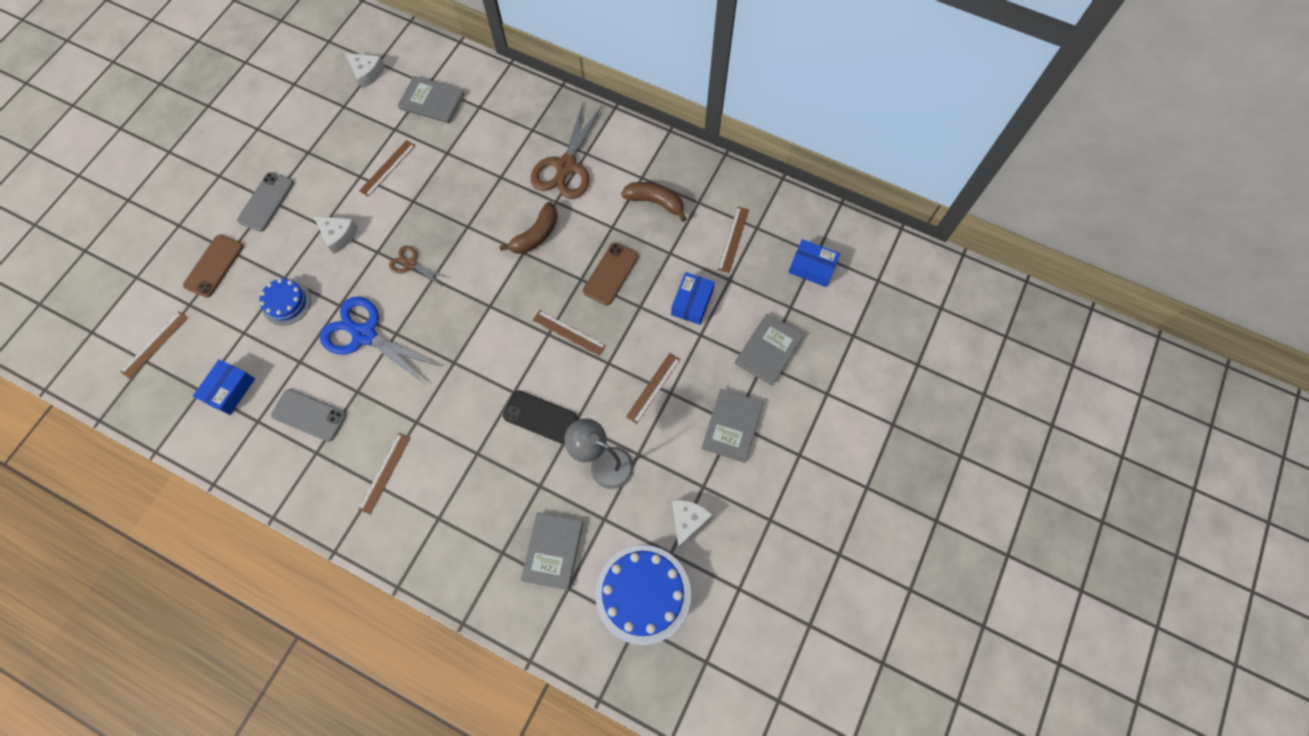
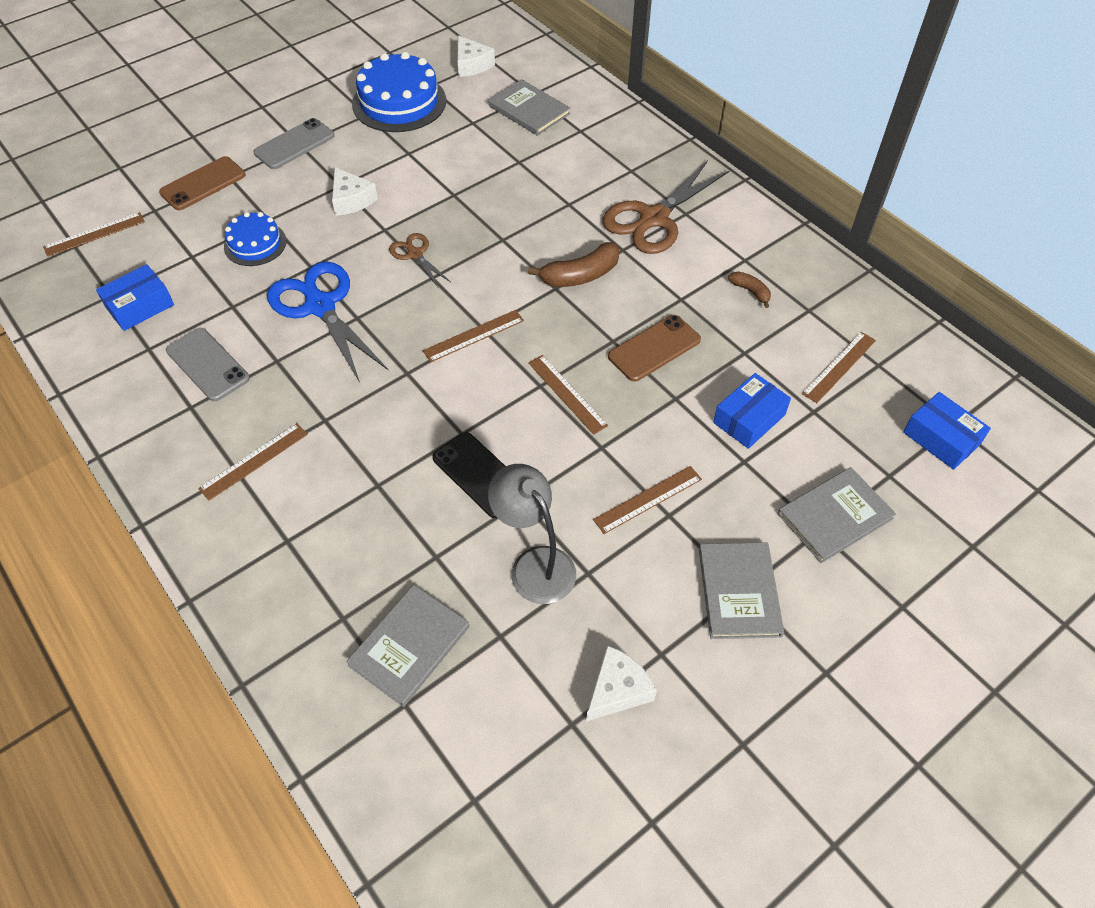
camera: 25 degrees right, 15 degrees down
brown ruler [359,140,415,197] -> brown ruler moved to [423,310,524,362]
blue cake [595,545,691,645] -> blue cake moved to [352,52,446,132]
brown banana [621,182,687,222] -> brown banana [728,272,771,308], size x0.55
grey book [701,389,763,463] -> grey book turned 45 degrees counterclockwise [699,543,784,639]

